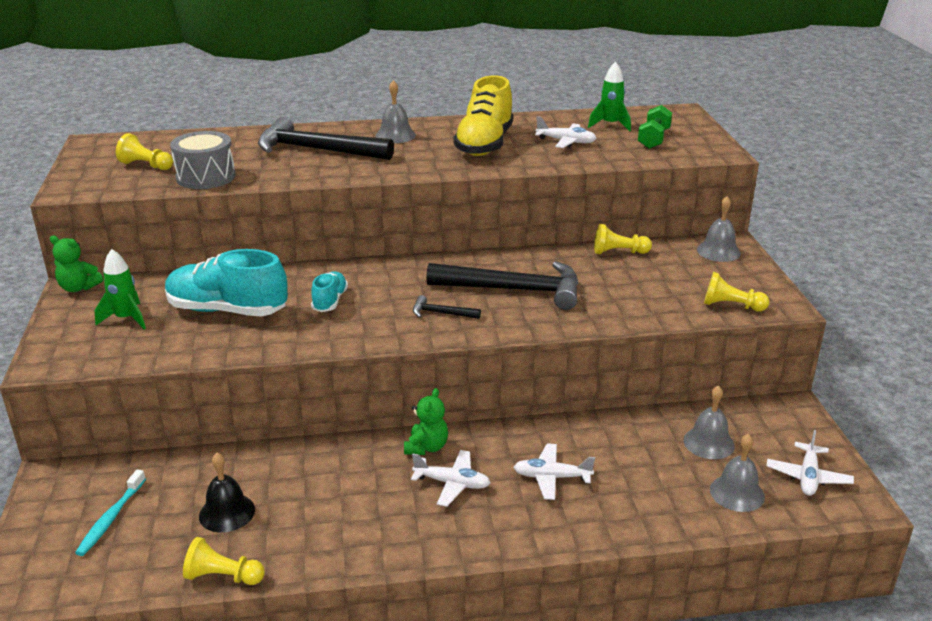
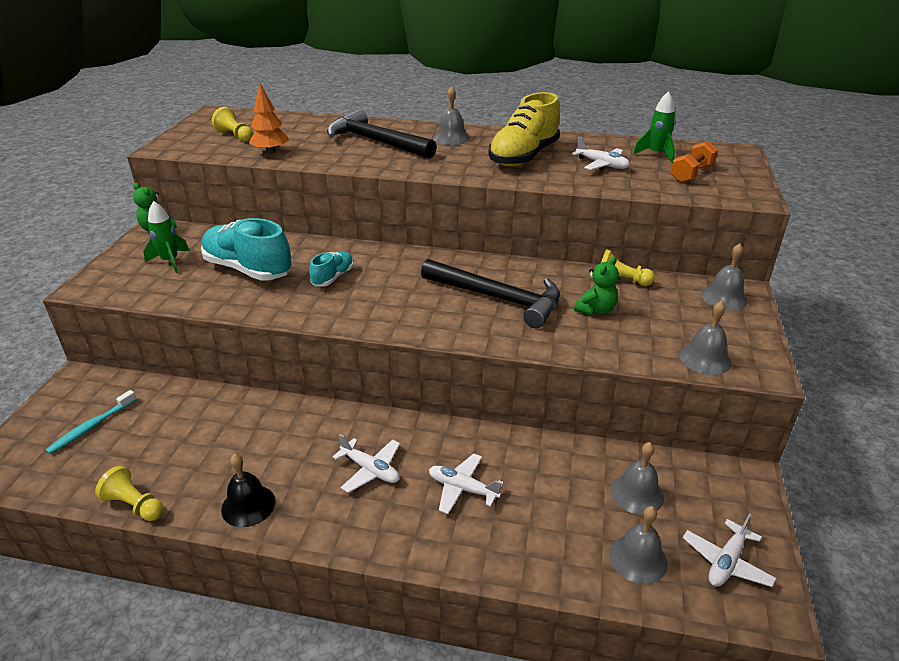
camera: 20 degrees right, 5 degrees up
grey drum [170,131,236,189] -> orange tree [249,83,289,154]
black bell [199,453,255,533] -> black bell moved to [221,454,276,527]
green teddy bear [404,388,448,455] -> green teddy bear moved to [574,256,619,315]
black hammer [413,295,481,319] -> none
green dumbbell [638,105,672,149] -> orange dumbbell [671,141,718,183]
yellow pawn [704,272,769,312] -> grey bell [679,301,731,375]

